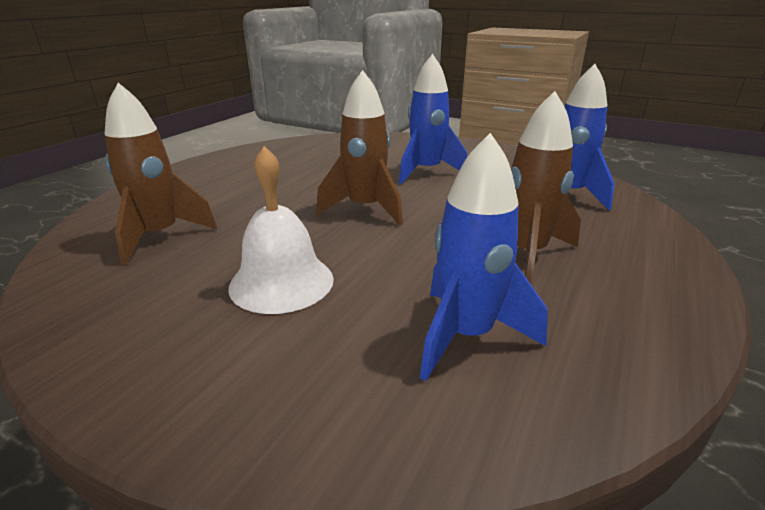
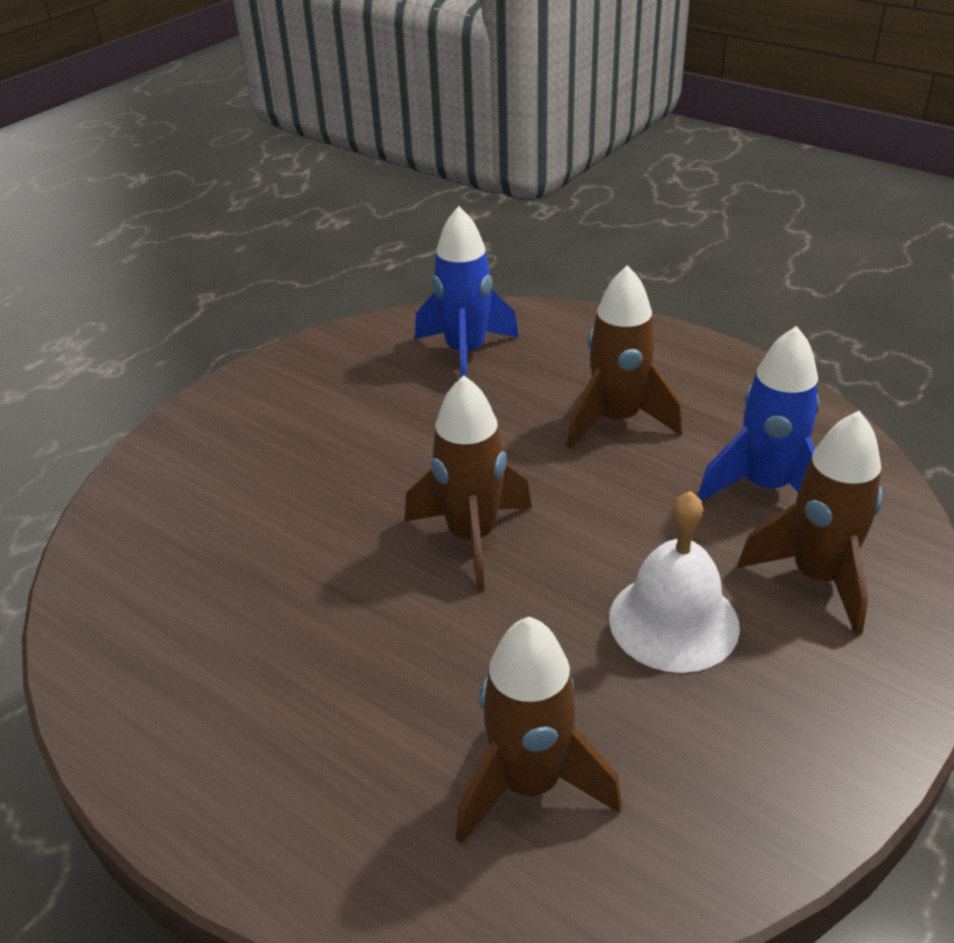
camera: 80 degrees left, 10 degrees up
blue rocket [399,54,467,184] -> none
none -> brown rocket [737,411,883,636]

